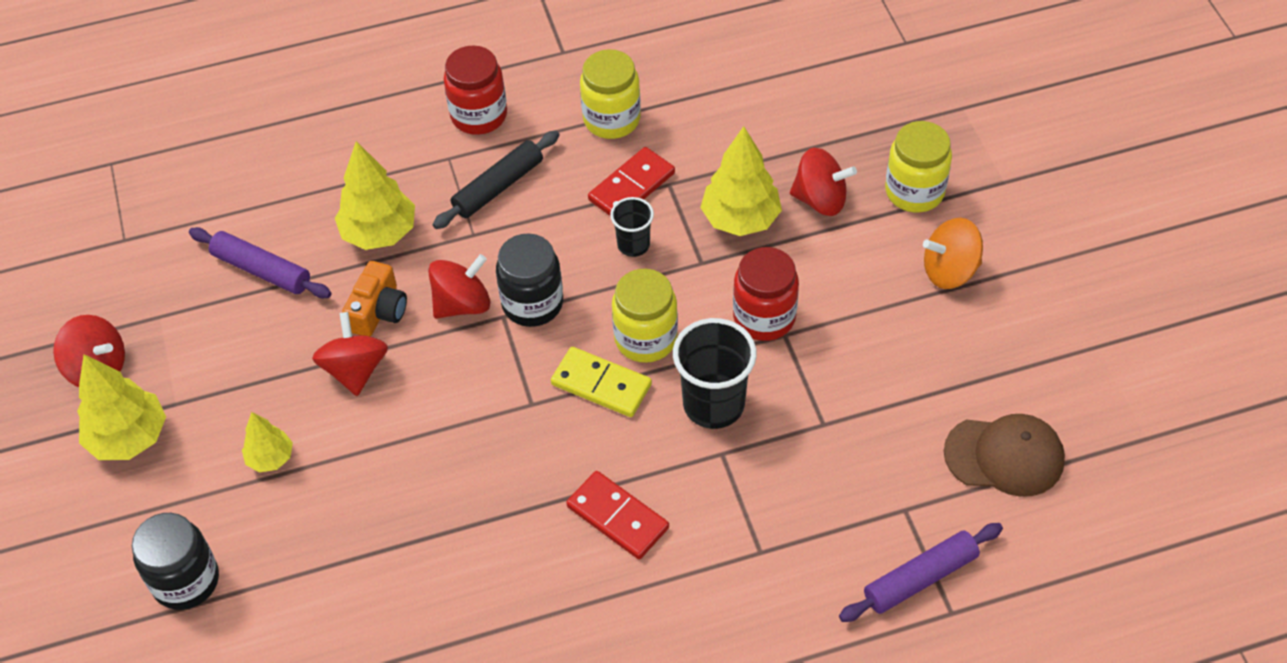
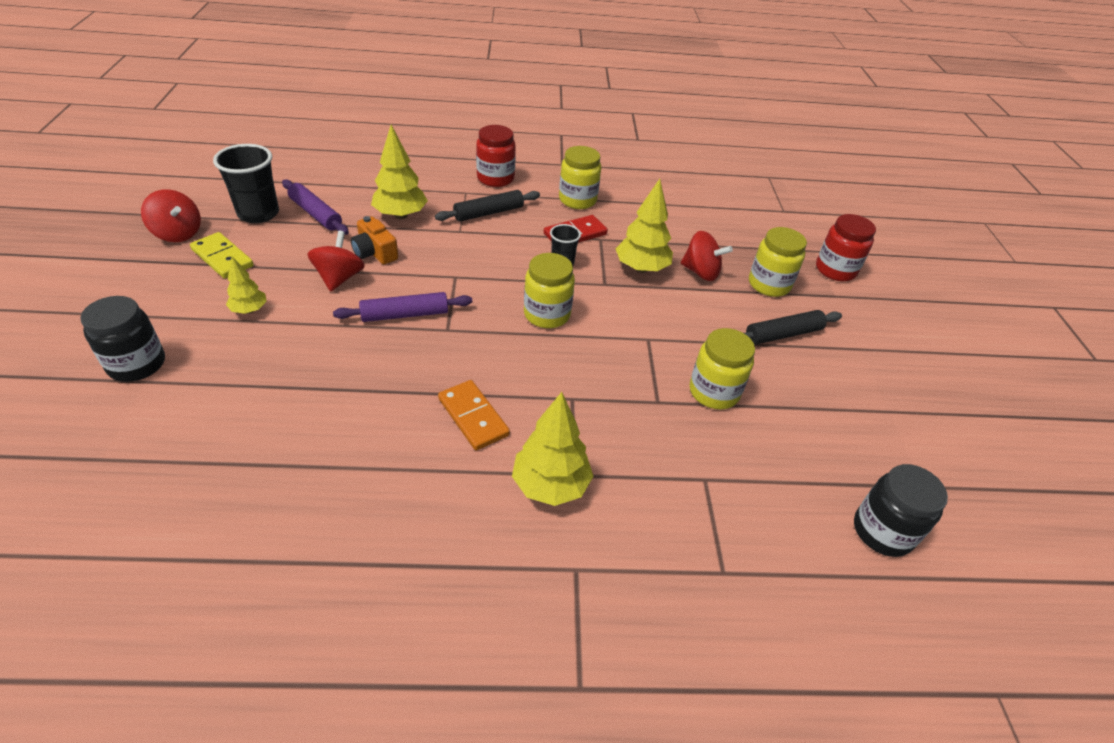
camera: 10 degrees right, 10 degrees down
yellow tree [77,354,166,460] -> yellow tree moved to [512,392,594,506]
orange camera [342,261,407,337] -> orange camera turned 105 degrees clockwise [351,216,398,264]
red spinning top [428,254,490,319] -> none
black jar [496,233,563,327] -> black jar moved to [854,464,948,557]
yellow domino [551,347,652,417] -> yellow domino moved to [190,232,254,279]
red domino [566,471,669,559] -> orange domino [438,380,510,450]
black cup [673,318,757,429] -> black cup moved to [213,144,279,223]
red jar [733,247,799,341] -> red jar moved to [816,214,876,281]
purple rolling pin [839,523,1003,622] -> purple rolling pin moved to [333,292,472,322]
orange spinning top [923,218,983,289] -> black rolling pin [744,310,842,345]
brown cap [944,414,1065,497] -> none
none -> yellow jar [690,328,755,409]

